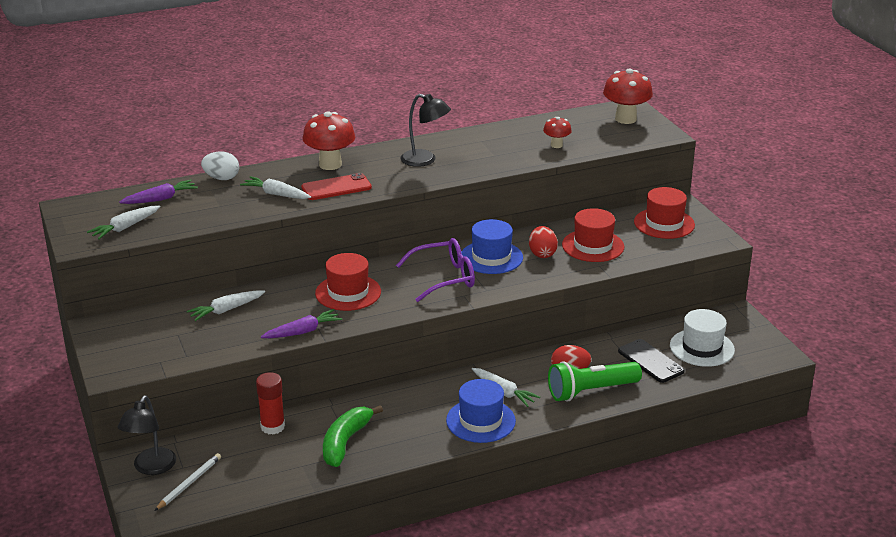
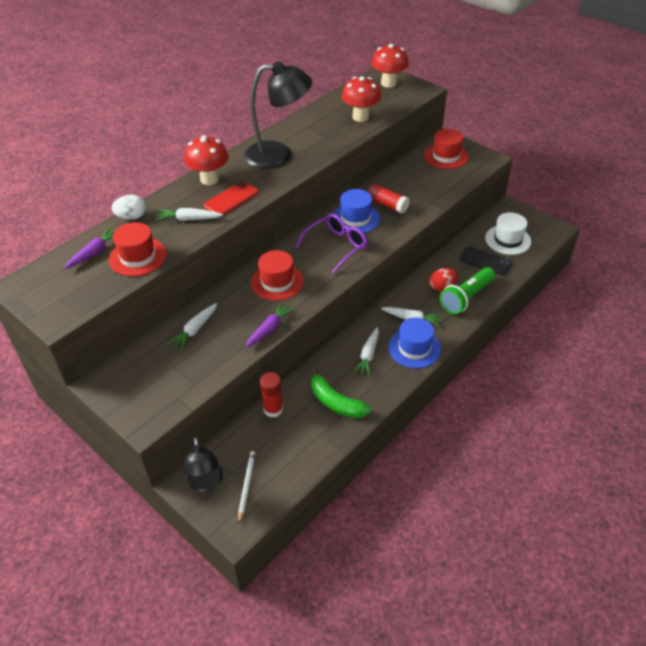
camera: 25 degrees left, 15 degrees up
white carrot [87,205,160,240] -> white carrot moved to [354,327,379,376]
green banana [323,405,383,467] -> green banana turned 45 degrees counterclockwise [311,367,371,418]
black lamp [400,94,451,167] -> black lamp [244,61,312,169], size x1.68
red egg [529,226,558,258] -> red glue stick [368,184,410,214]
red mushroom [543,117,572,148] -> red mushroom [342,76,381,122], size x1.80
red hat [562,208,624,262] -> red hat moved to [109,222,167,276]

